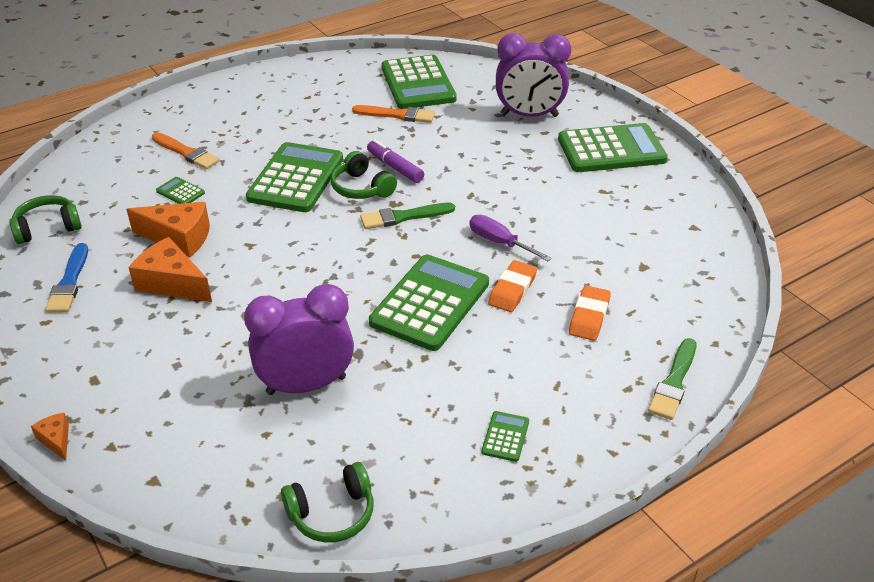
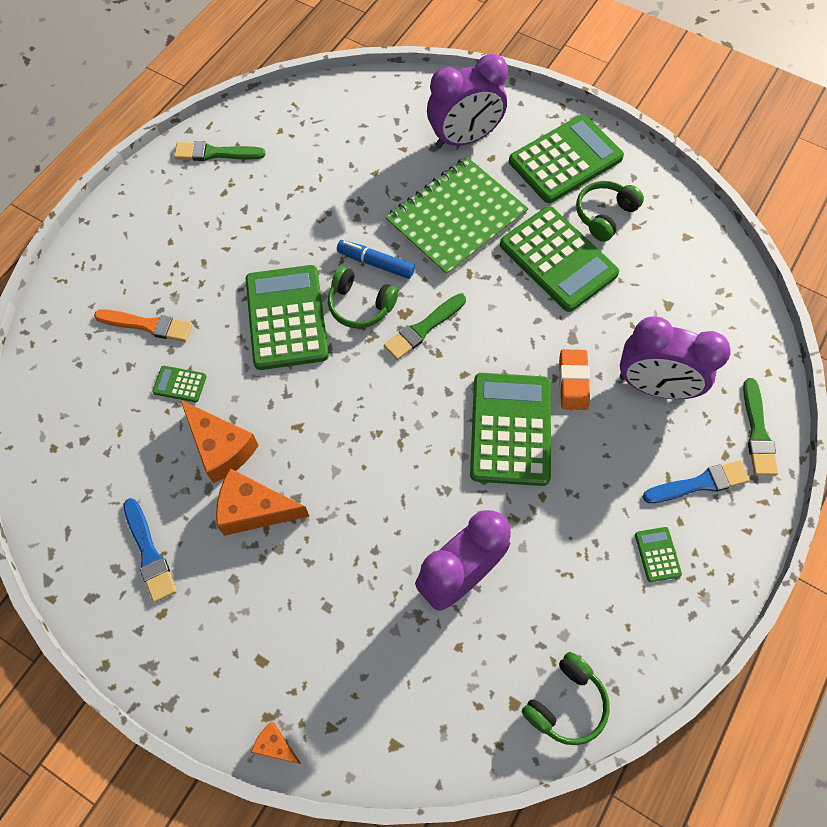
camera: 25 degrees left, 25 degrees up
green headphones [9,195,82,244] -> green headphones moved to [576,181,644,242]
orange cheese [126,202,210,258] -> orange cheese turned 60 degrees clockwise [181,400,259,483]
orange brush [352,105,435,123] -> none
purple marker [367,140,424,183] -> blue marker [337,240,415,279]
green calculator [381,55,457,109] -> green calculator moved to [500,206,619,312]
purple screwdriver [469,215,552,261] -> none
orange eraser [569,285,611,341] -> purple clock [620,316,731,399]
none -> green brush [174,141,266,161]
none -> green notebook [385,157,528,277]
none -> blue brush [643,460,750,503]

